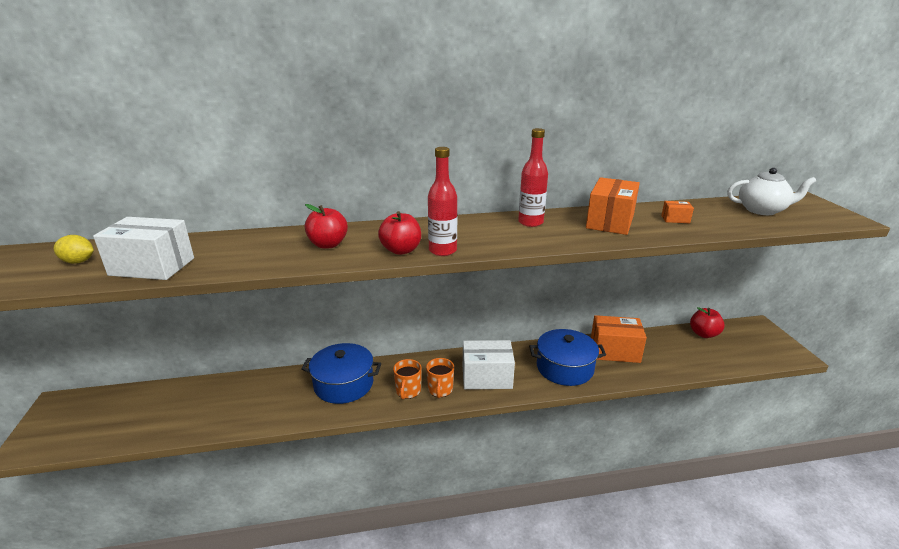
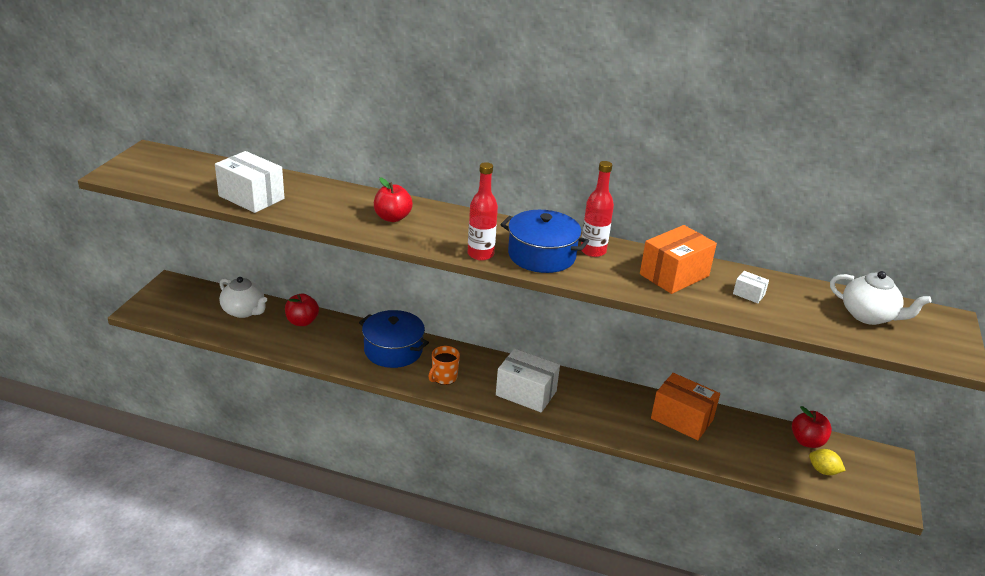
camera: 25 degrees right, 5 degrees up
yellow lemon [54,235,94,264] -> yellow lemon moved to [809,449,846,475]
red apple [378,211,421,255] -> red apple moved to [285,294,319,326]
orange mug [426,358,454,398] -> none
blue pot [529,329,606,386] -> blue pot moved to [500,210,589,273]
orange box [661,201,694,223] -> white box [733,271,769,303]
none -> white teapot [219,277,267,318]

